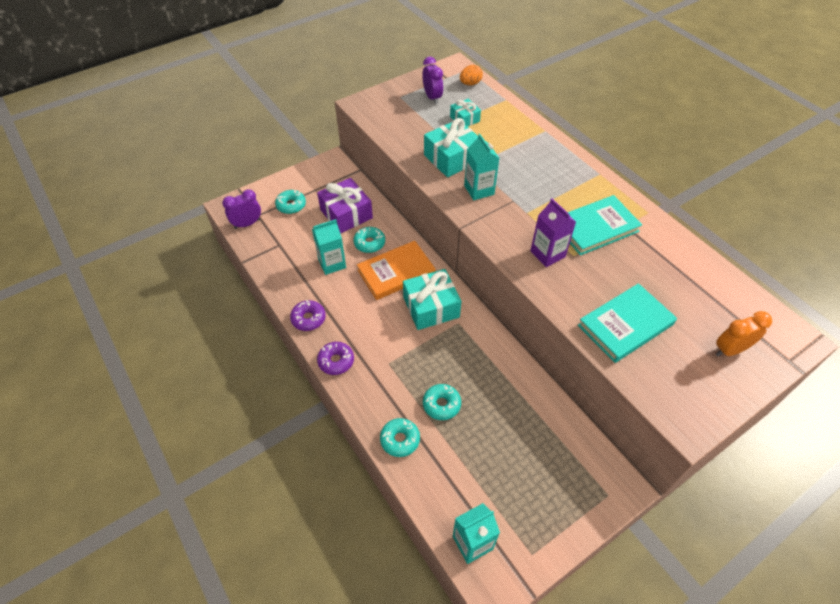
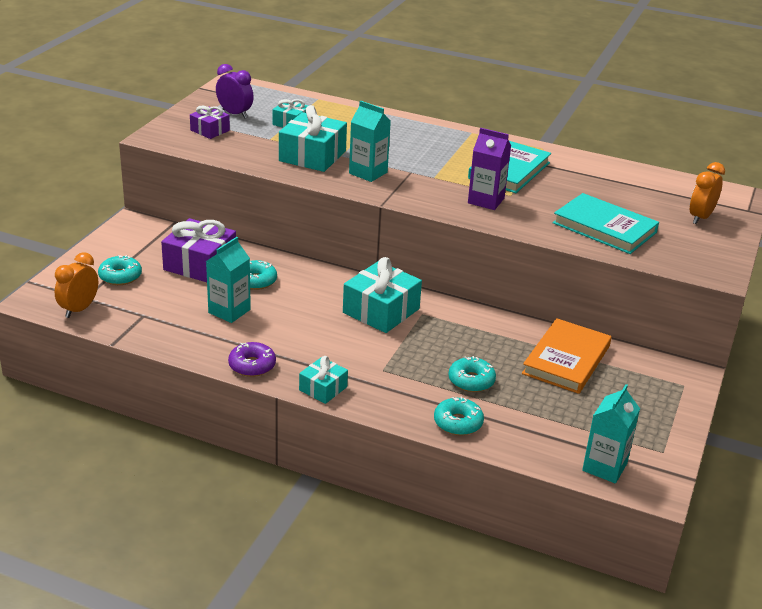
camera: 35 degrees left, 20 degrees down
purple clock [222,189,261,229] -> orange clock [55,252,98,318]
purple donut [317,342,354,375] -> turquoise gift [299,356,348,404]
orange book [357,241,436,300] -> orange book moved to [522,318,611,394]
orange egg [460,65,483,86] -> none
turquoise book [578,283,677,363] -> turquoise book turned 75 degrees counterclockwise [553,193,659,254]
none -> purple gift [190,106,230,139]

